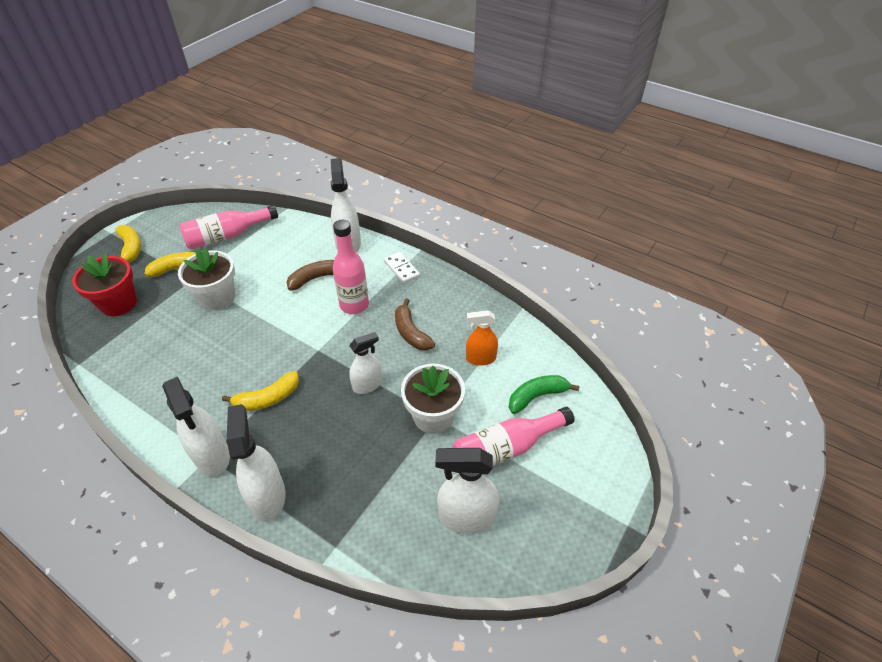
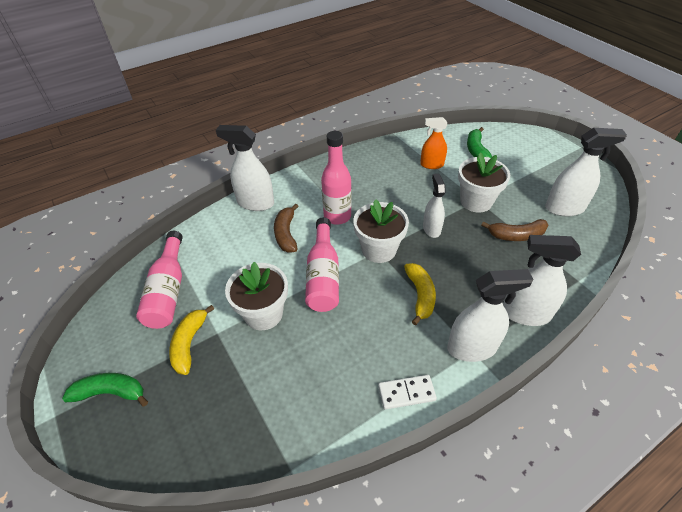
camera: 65 degrees left, 0 degrees up
red flower pot [72,253,137,316] -> none
yellow banana [116,225,141,263] -> green banana [62,373,148,407]
white domino [384,252,420,284] -> white domino moved to [378,375,437,409]
brown banana [395,298,435,350] -> brown banana moved to [481,219,549,241]
white spray bottle [435,448,499,534] -> white spray bottle turned 120 degrees counterclockwise [545,128,627,216]
pink bottle [453,407,575,466] -> pink bottle moved to [305,217,339,312]
orange spray bottle [466,310,498,366] -> orange spray bottle turned 75 degrees clockwise [420,117,447,169]
none -> white flower pot [353,199,409,263]

